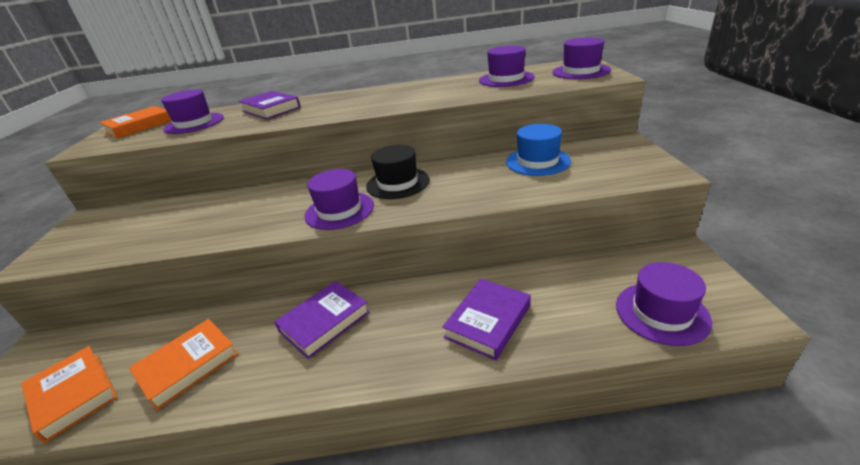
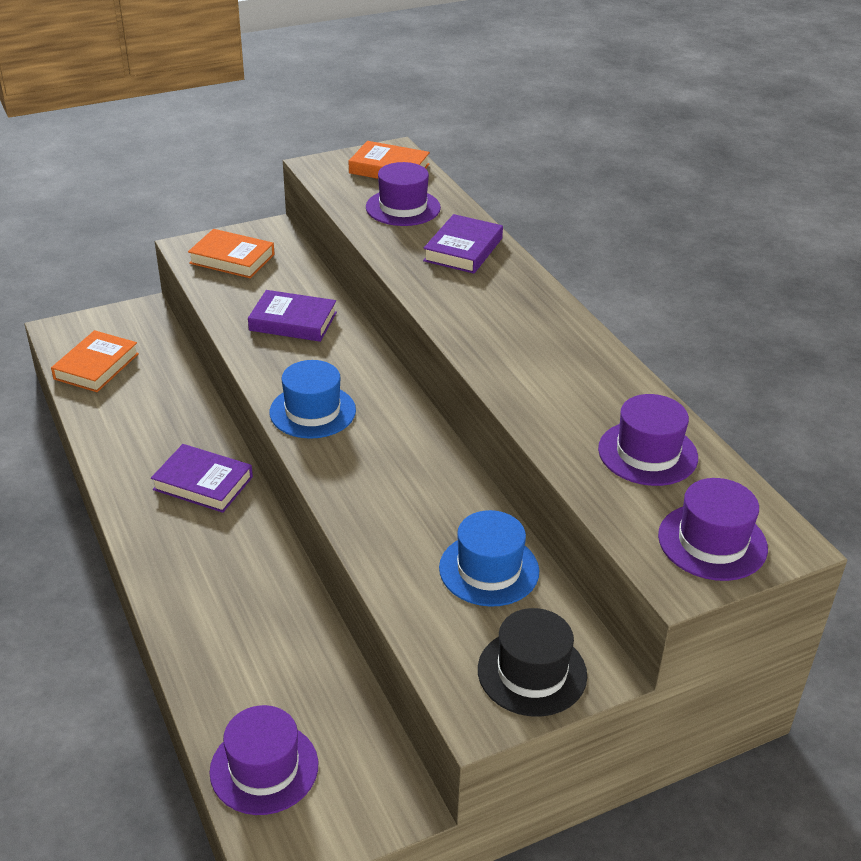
camera: 65 degrees right, 5 degrees up
orange book [129,319,238,410] -> orange book moved to [188,229,275,278]
purple hat [304,169,374,230] -> blue hat [269,360,356,439]
black hat [366,145,430,199] -> black hat moved to [478,608,587,717]
purple book [442,279,531,360] -> purple book moved to [248,290,337,342]

